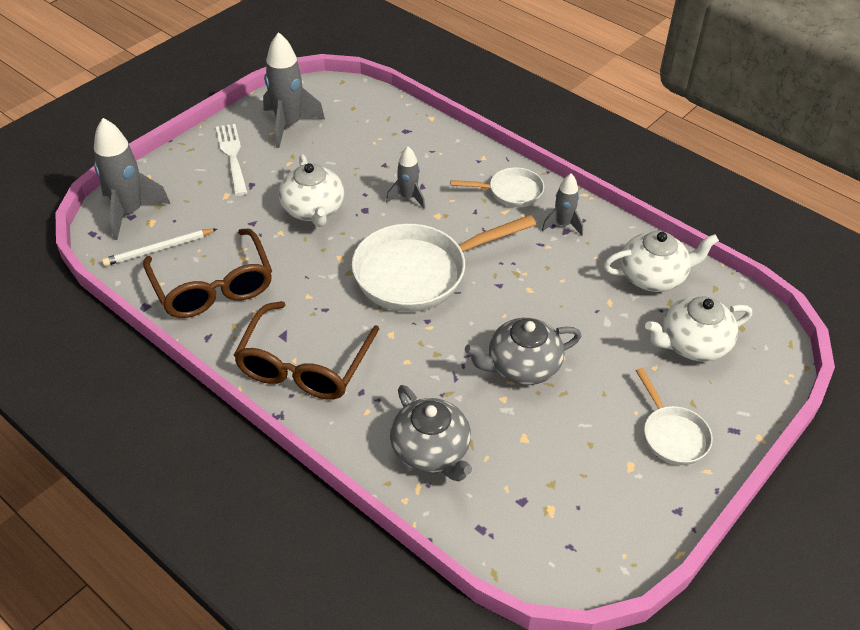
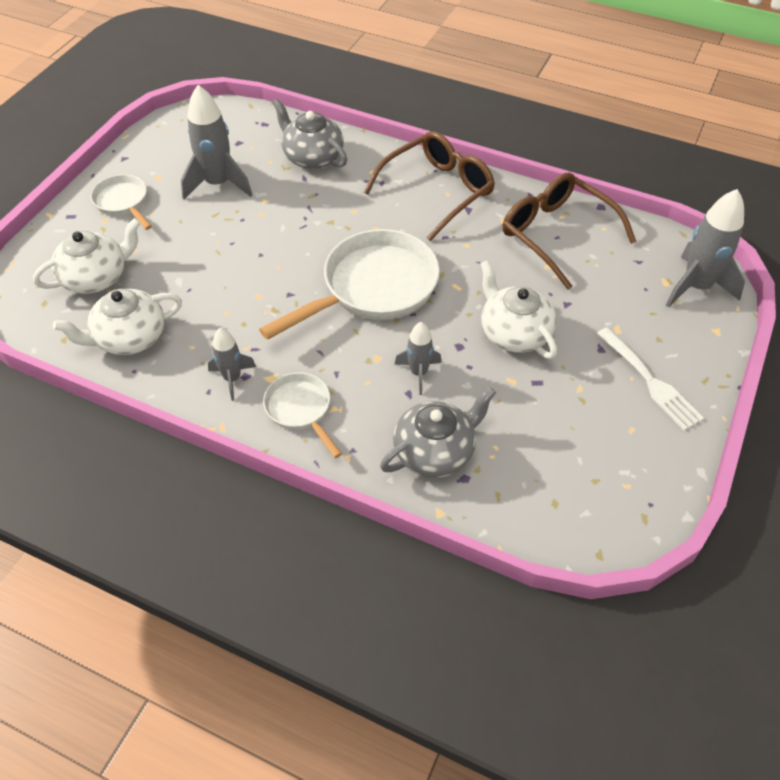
camera: 165 degrees right, 5 degrees up
white pencil [102,229,217,266] -> none
brown glasses [233,301,379,400] -> brown glasses turned 45 degrees clockwise [364,131,495,241]
grey rocket [263,32,325,148] -> grey rocket moved to [181,85,252,200]
white pan [451,167,544,207] -> white pan turned 75 degrees clockwise [263,372,342,458]
grey teapot [465,318,581,385] -> grey teapot moved to [380,387,496,478]

